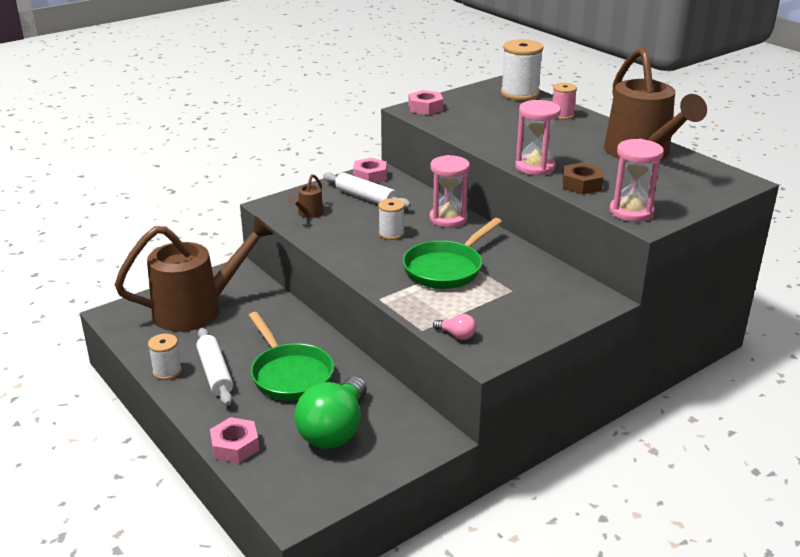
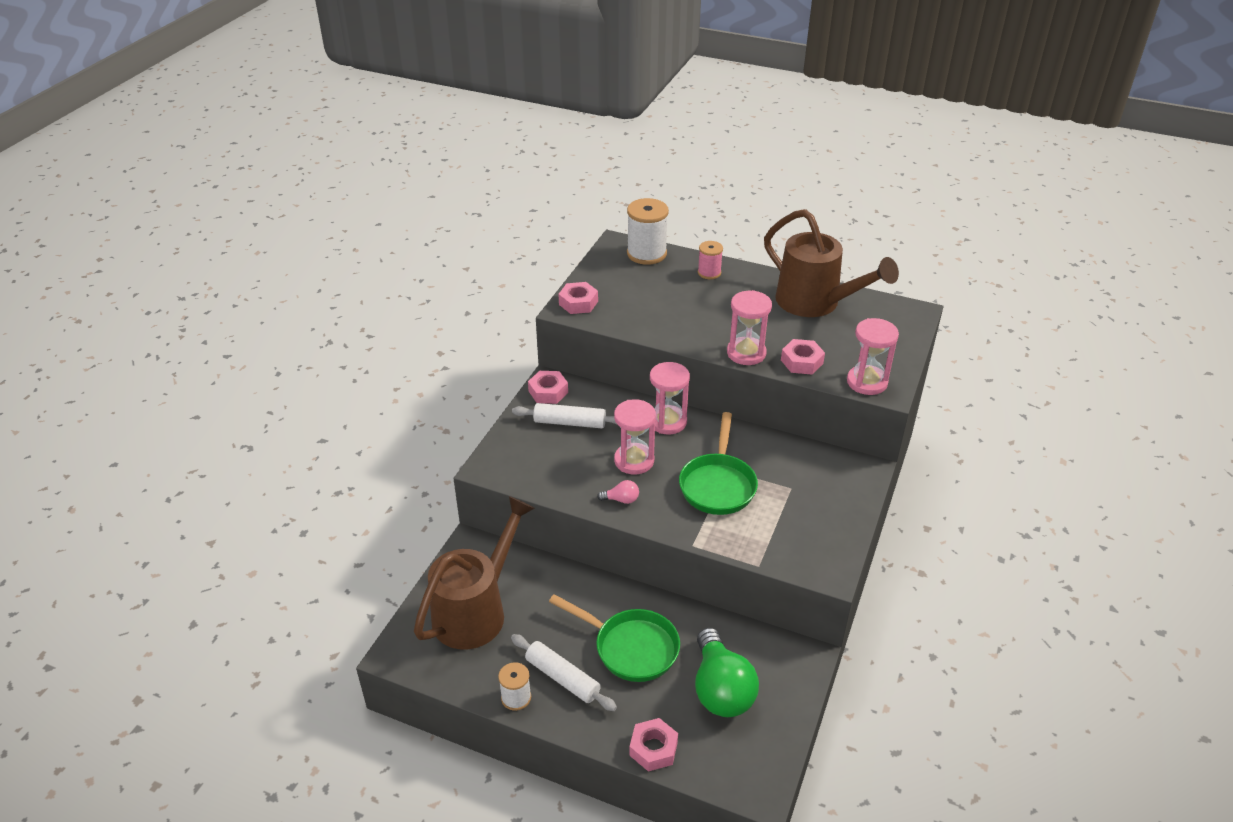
camera: 30 degrees left, 10 degrees up
brown watering can [288,174,324,218] -> none
white spool [378,198,405,240] -> pink hourglass [614,399,656,475]
pink light bulb [433,314,476,340] -> pink light bulb moved to [597,480,639,504]
brown nut [563,162,603,195] -> pink nut [781,339,825,375]

